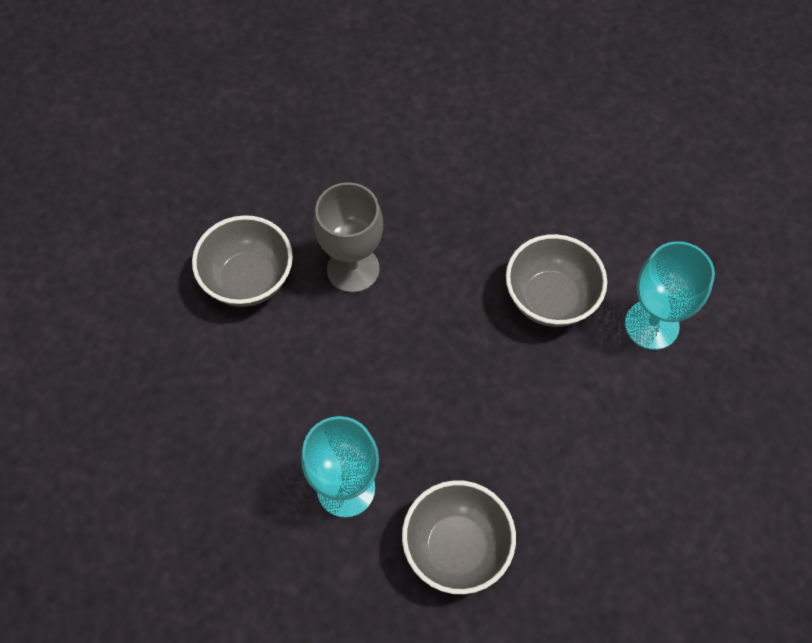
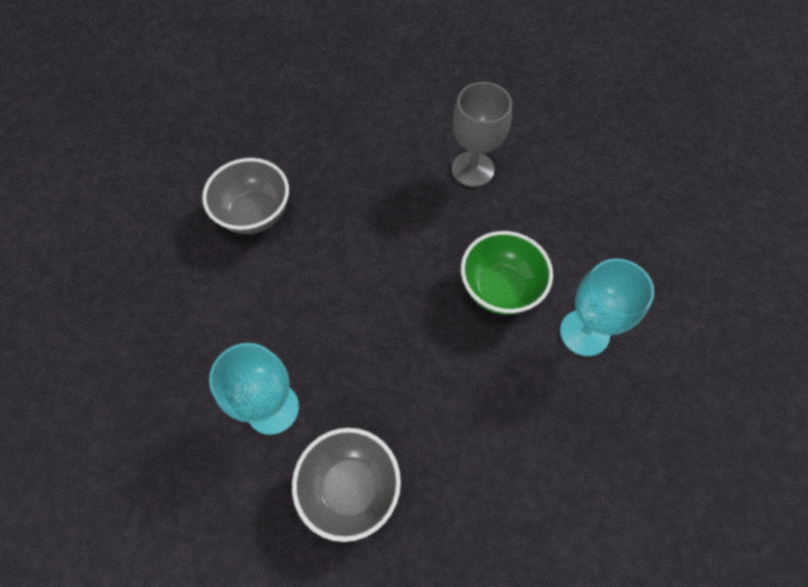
camera: 15 degrees right, 0 degrees up
grey goblet [314,182,383,293] -> grey goblet moved to [452,82,512,187]
grey bowl [506,234,607,327] -> green bowl [461,231,553,315]

